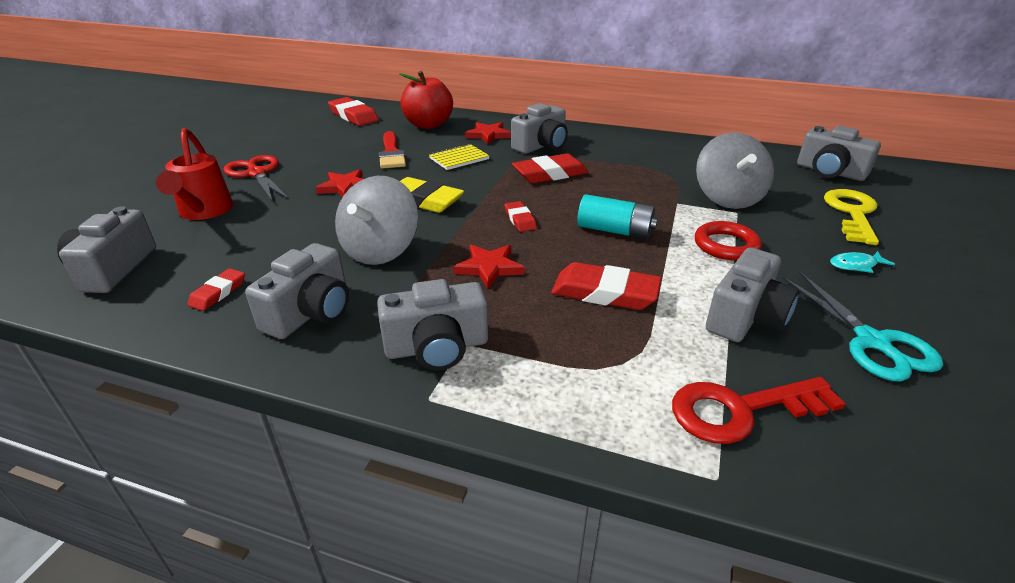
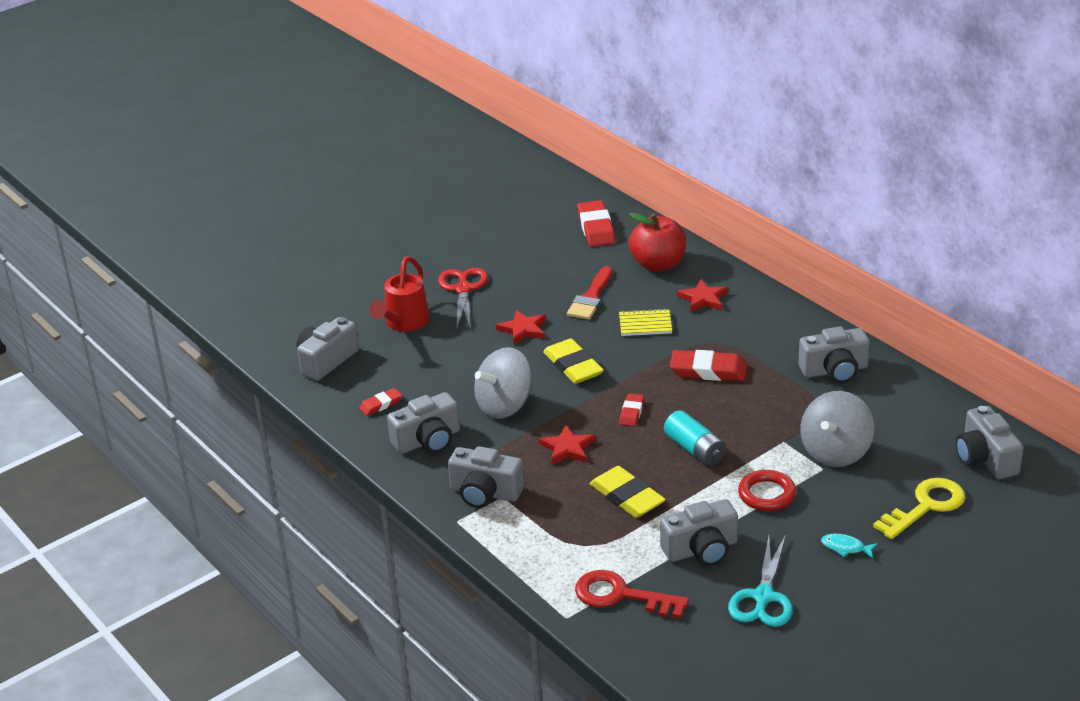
camera: 35 degrees right, 0 degrees up
grey camera [511,103,568,154] -> grey camera moved to [799,326,870,383]
red eraser [551,262,661,310] -> yellow eraser [590,466,665,518]

